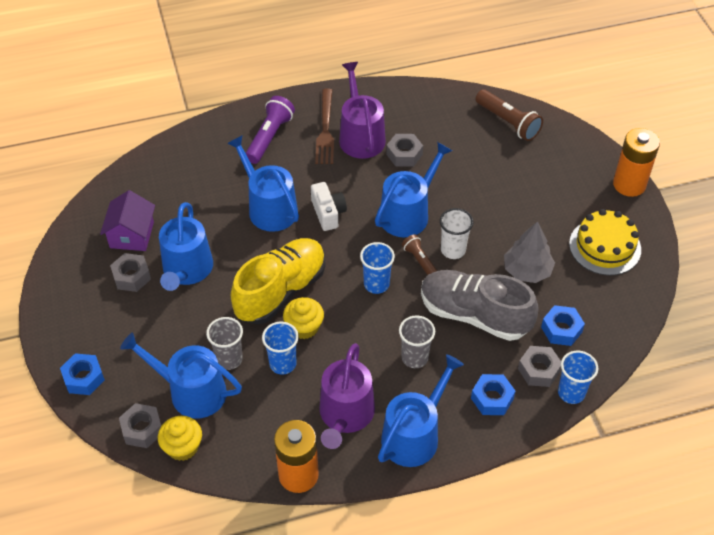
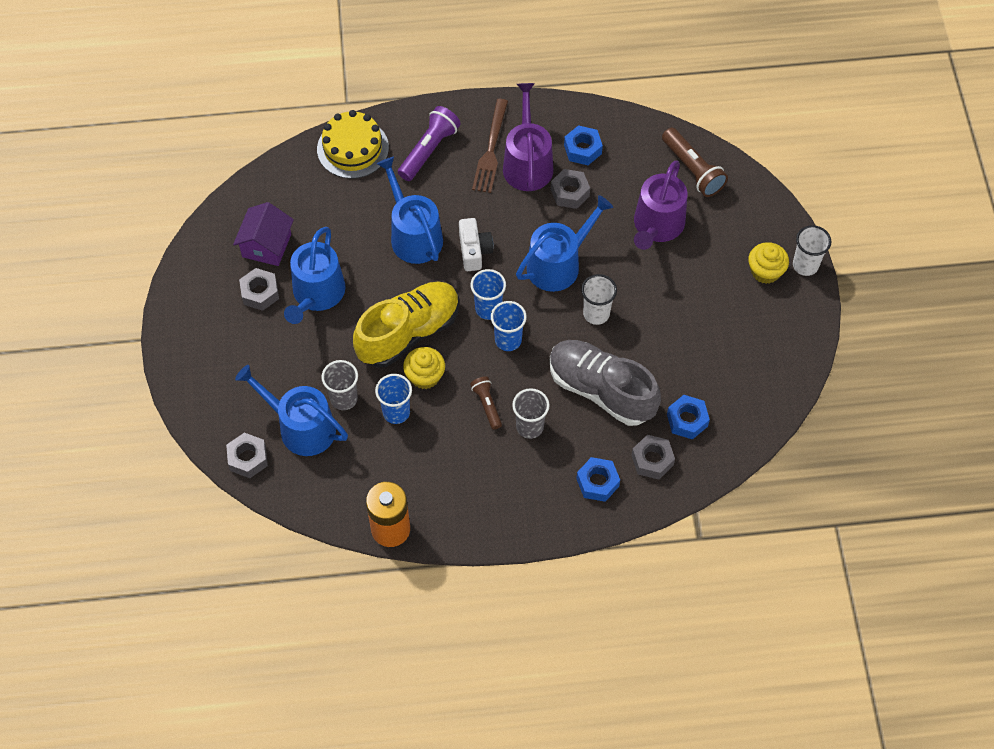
camera: 10 degrees right, 10 degrees up
blue nut [60,353,105,395] -> blue nut moved to [564,125,603,165]
yellow cupcake [158,416,202,461] -> yellow cupcake moved to [748,242,789,284]
purple watering can [319,343,375,449] -> purple watering can moved to [634,161,687,250]
blue watering can [378,354,464,467] -> none
brown flashlight [402,234,437,275] -> brown flashlight moved to [470,376,502,430]
grey tree [504,221,555,283] -> none
blue cup [558,351,598,404] -> blue cup moved to [471,269,506,320]
yellow cake [569,209,641,276] -> yellow cake moved to [317,110,389,179]
orange battery [613,128,660,197] -> white cup [793,225,831,276]

